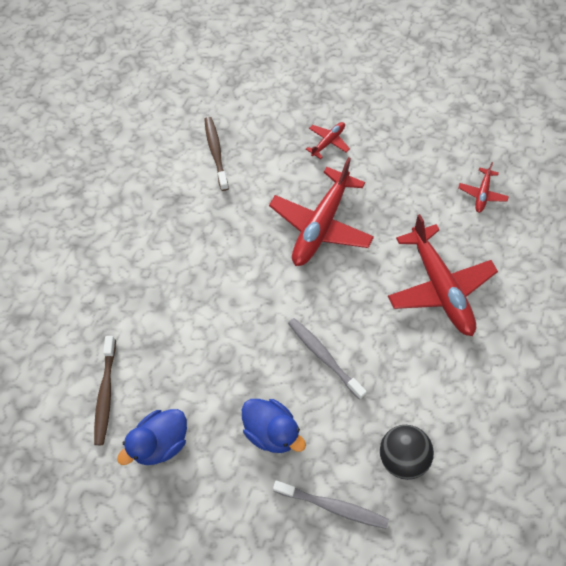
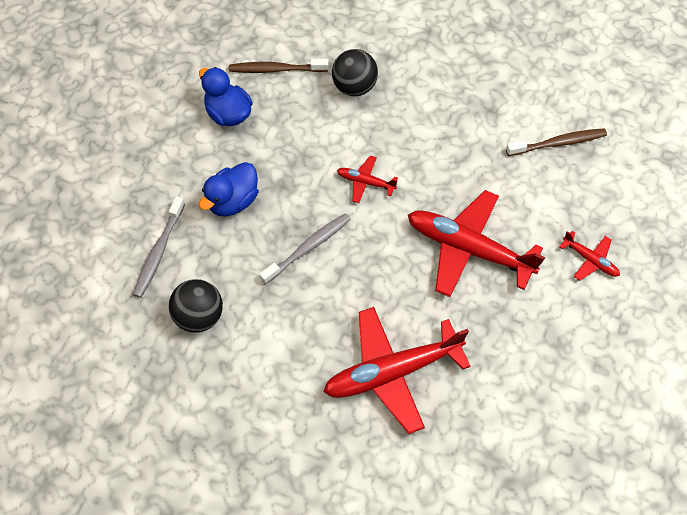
camera: 90 degrees right, 0 degrees up
red plane [458,162,509,213] -> red plane moved to [337,156,398,203]
none -> black ball [332,49,378,96]

